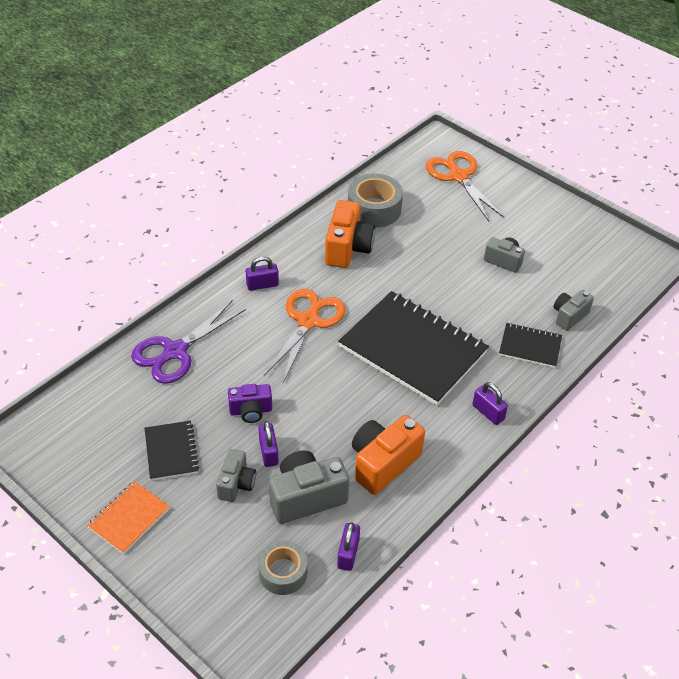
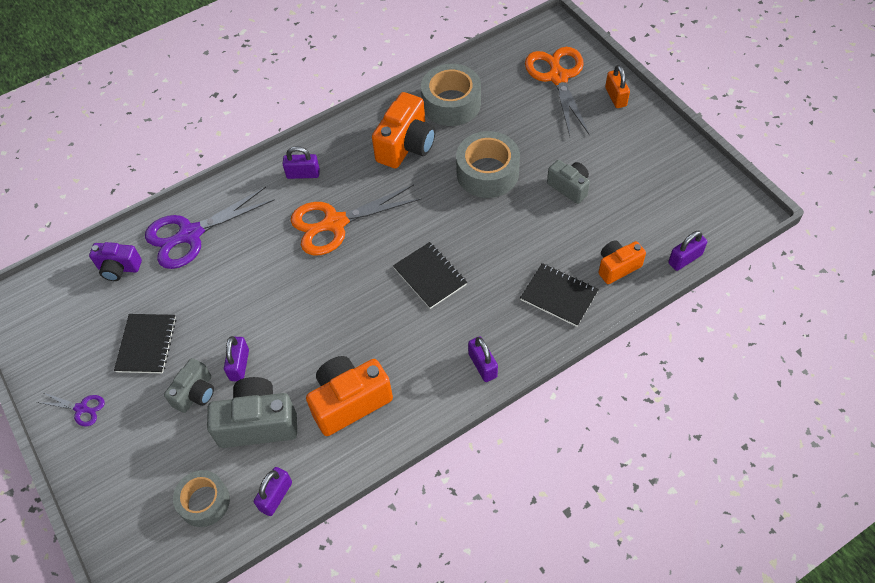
camera: 20 degrees right, 10 degrees up
orange notebook [87,481,170,554] -> purple scissors [37,392,105,426]
purple camera [228,384,272,423] -> purple camera moved to [89,242,142,281]
orange scissors [264,289,346,383] -> orange scissors turned 150 degrees counterclockwise [291,184,422,256]
black notebook [338,291,489,405] -> black notebook [393,242,467,309], size x0.48
grey camera [554,290,594,331] -> orange camera [598,240,646,284]
none -> grey tape [456,131,520,198]
none -> orange padlock [605,65,630,108]
none -> purple padlock [668,231,707,271]

